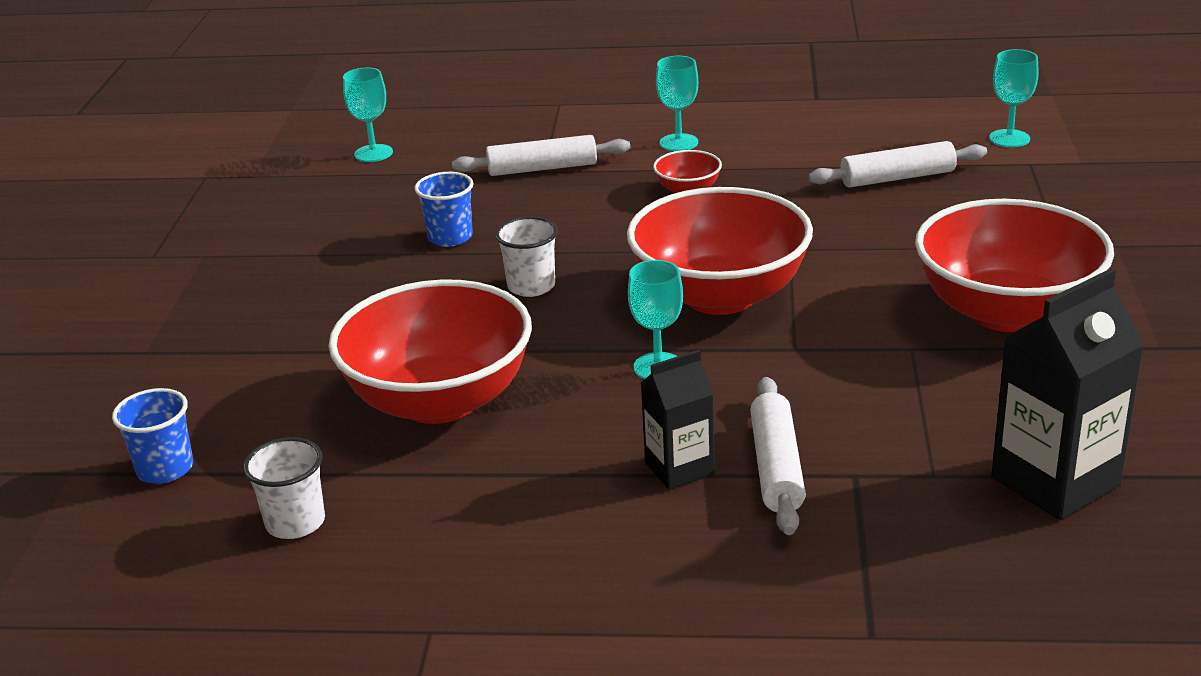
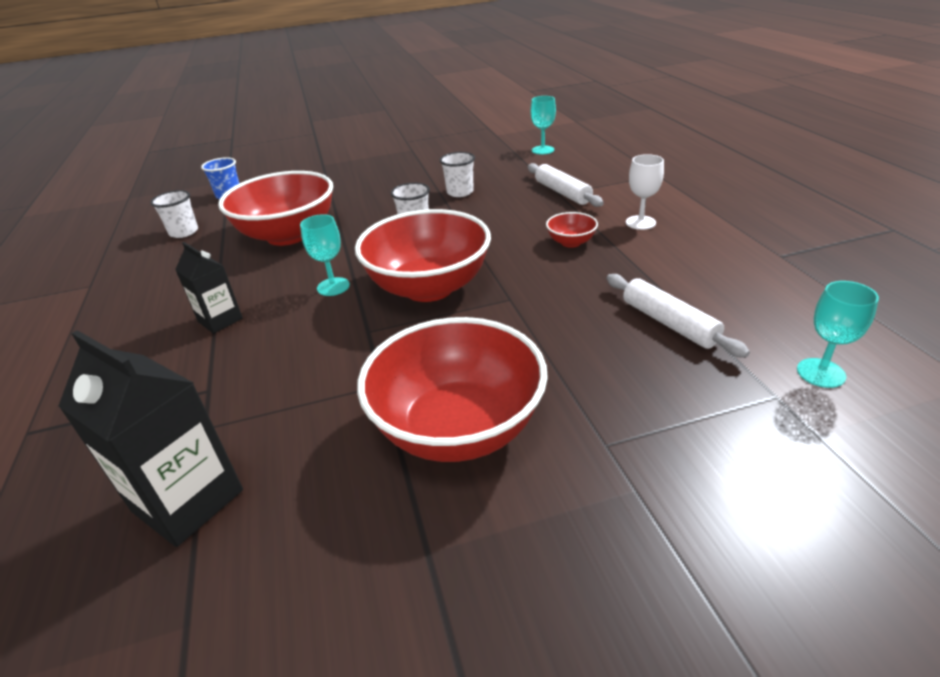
camera: 70 degrees right, 5 degrees up
blue cup [414,172,474,247] -> white cup [440,152,475,197]
turquoise goblet [656,56,698,151] -> white goblet [626,154,664,230]
white rolling pin [750,377,806,535] -> none

